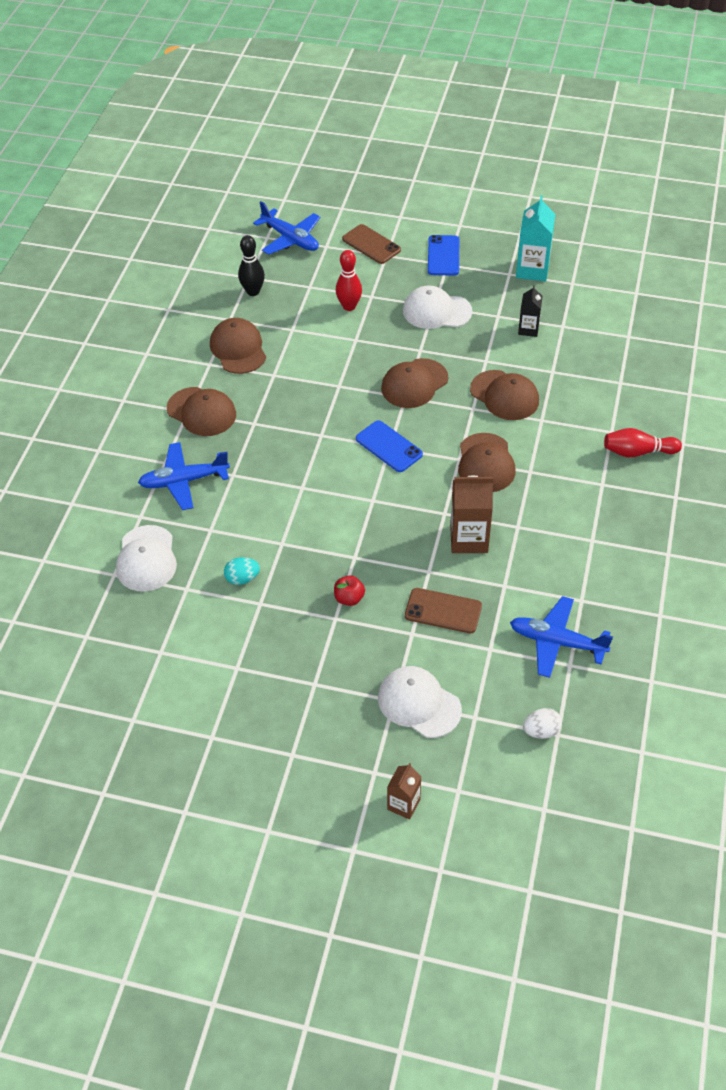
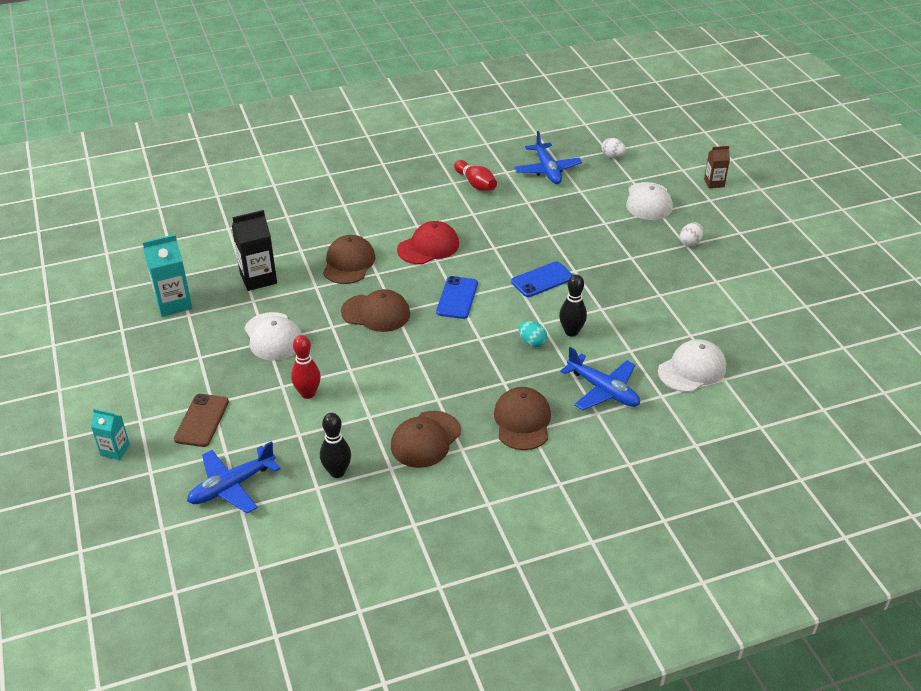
camera: 125 degrees left, 10 degrees down
turquoise egg [224,557,260,585] -> turquoise egg moved to [519,321,547,347]
blue plane [253,201,320,255] -> blue plane turned 135 degrees counterclockwise [187,441,280,513]
red apple [334,575,365,606] -> none
brown phone [405,588,482,633] -> none
blue phone [428,235,459,276] -> blue phone moved to [511,261,573,297]
brown carton [450,476,493,553] -> none
brown cap [458,433,516,492] -> red cap [397,221,459,264]
black carton [518,285,543,337] -> black carton [232,210,277,291], size x1.66
red bowling pin [604,428,682,457] -> red bowling pin moved to [454,160,497,191]
none -> turquoise carton [91,409,130,460]
none -> black bowling pin [559,274,587,337]
none -> white egg [680,223,703,247]

